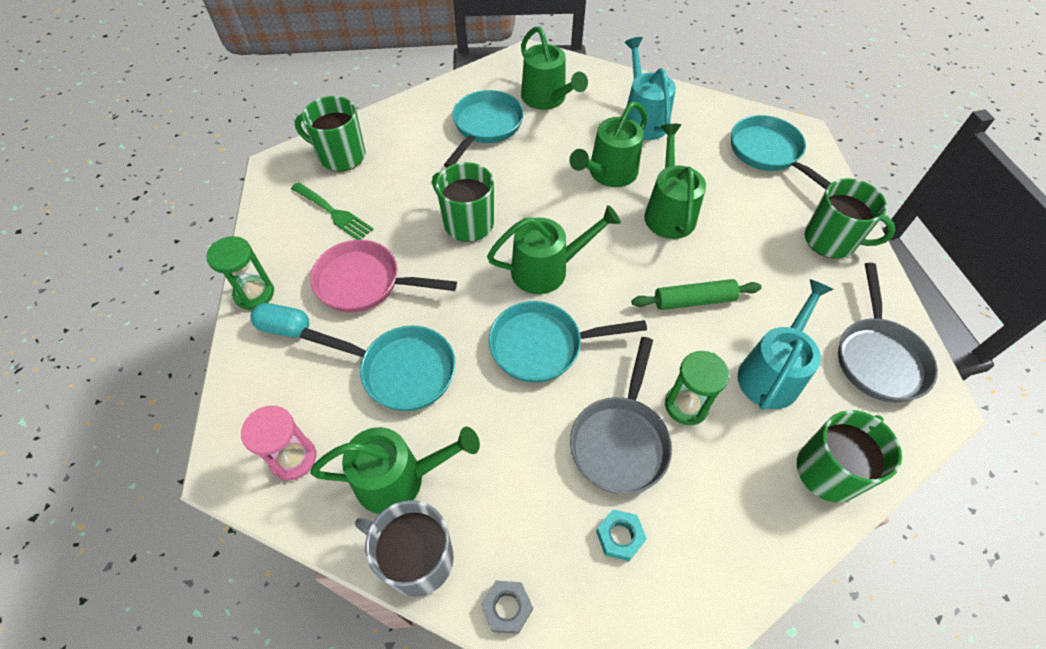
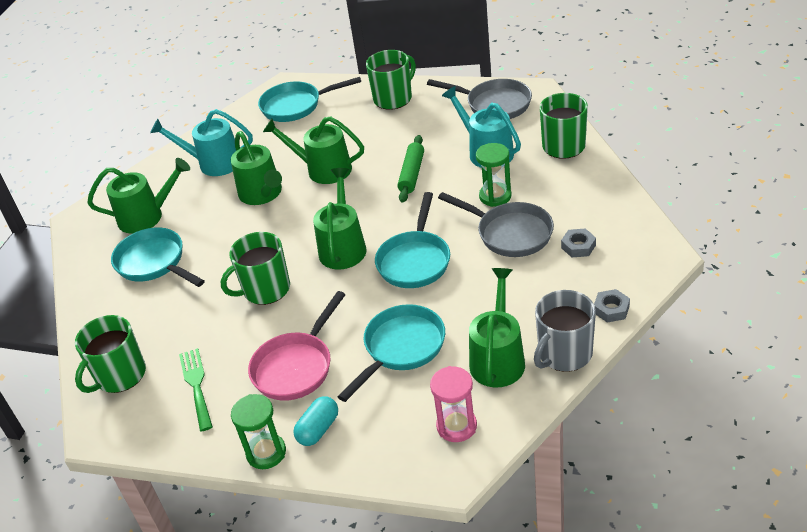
camera: 65 degrees left, 15 degrees down
green fork [291,182,374,240] -> green fork turned 75 degrees counterclockwise [179,348,213,432]
turquoise nut [596,509,647,561] -> grey nut [561,228,596,258]

